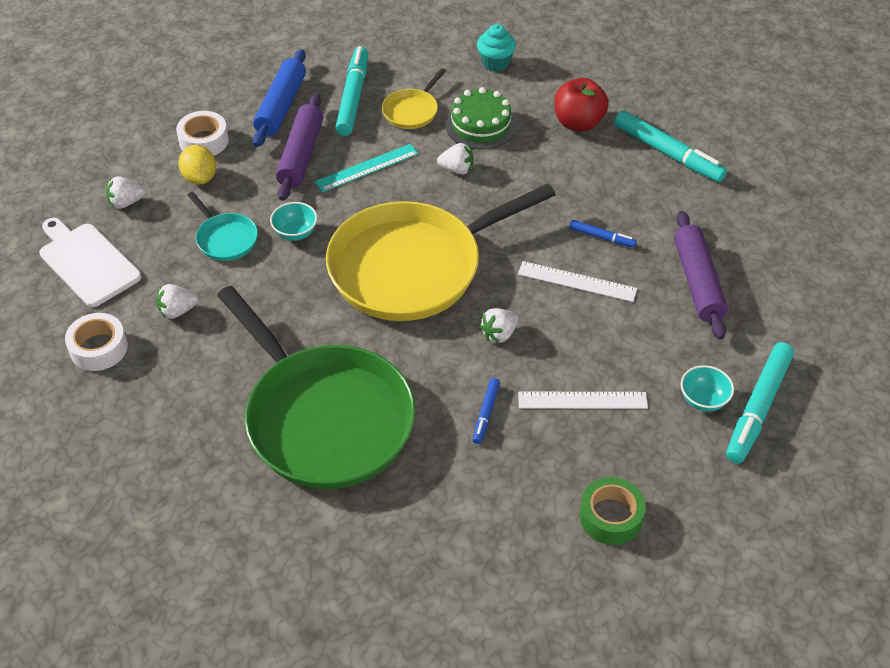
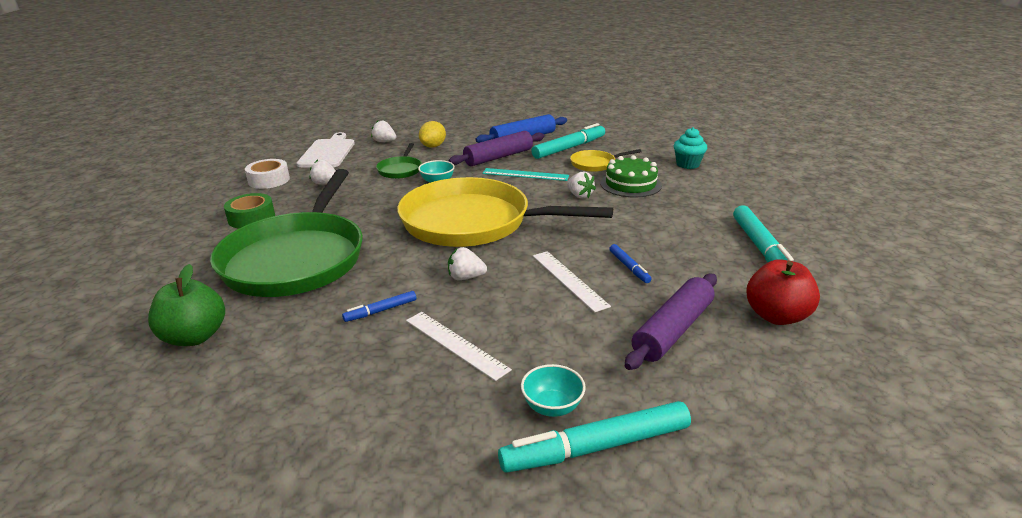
camera: 45 degrees right, 20 degrees down
white tape [176,111,229,156] -> none
turquoise pan [187,192,258,261] -> green pan [376,143,422,179]
red apple [554,78,609,132] -> red apple moved to [746,259,820,325]
green tape [579,477,646,545] -> green tape moved to [224,193,275,228]
none -> green apple [148,264,225,346]

